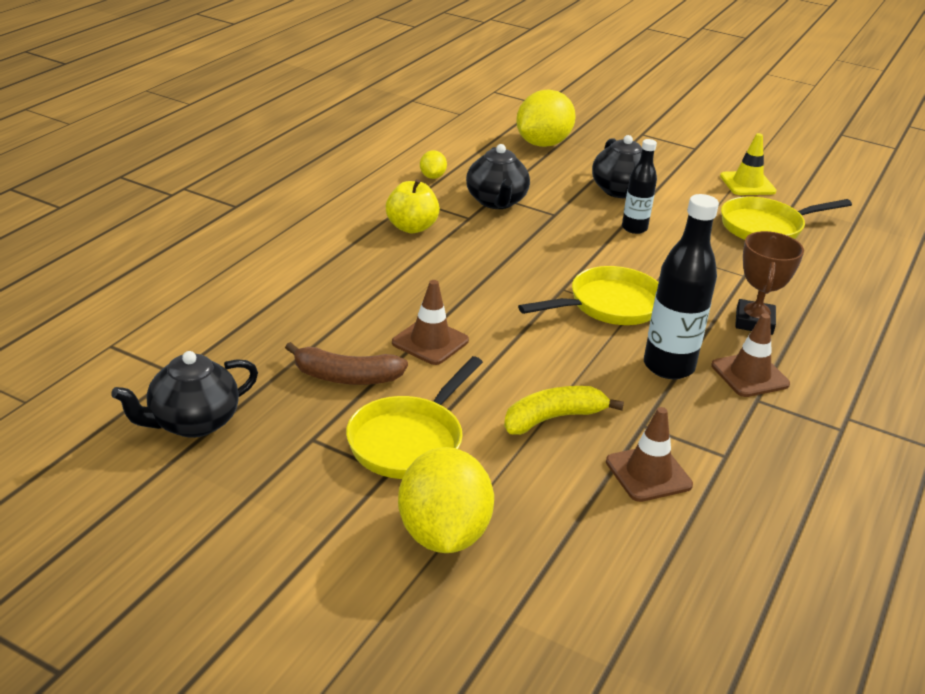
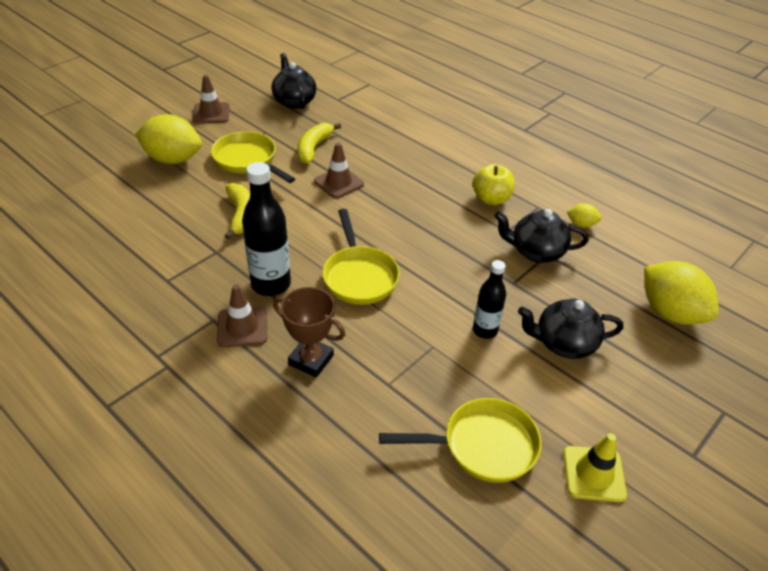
camera: 105 degrees right, 10 degrees up
brown banana [285,342,408,385] -> yellow banana [297,123,341,164]
brown traffic cone [606,407,693,502] -> brown traffic cone moved to [193,75,230,124]
yellow pan [721,196,852,240] -> yellow pan turned 90 degrees clockwise [379,398,542,483]

